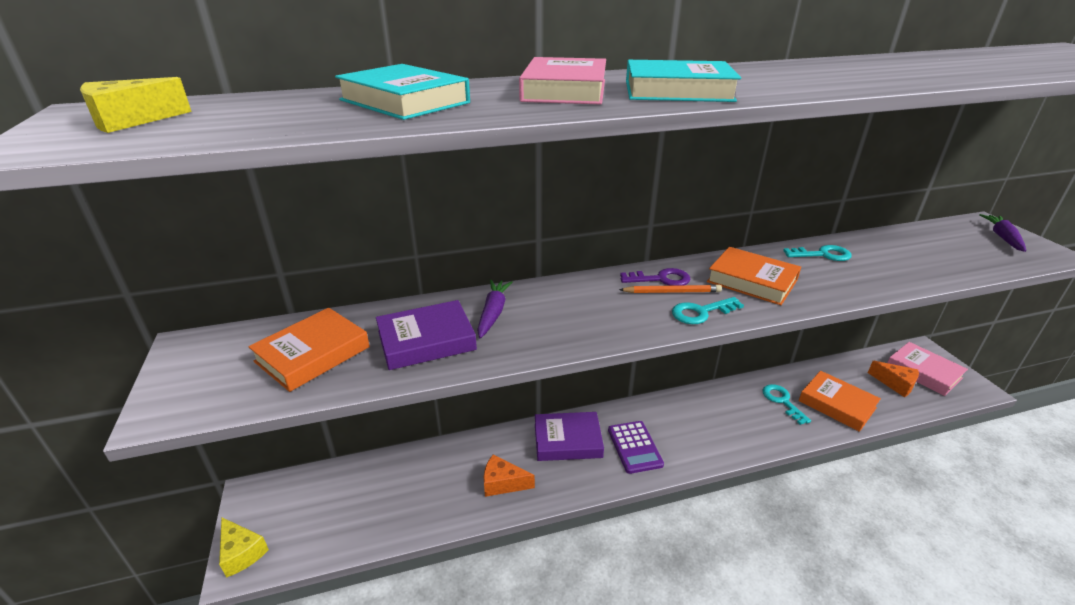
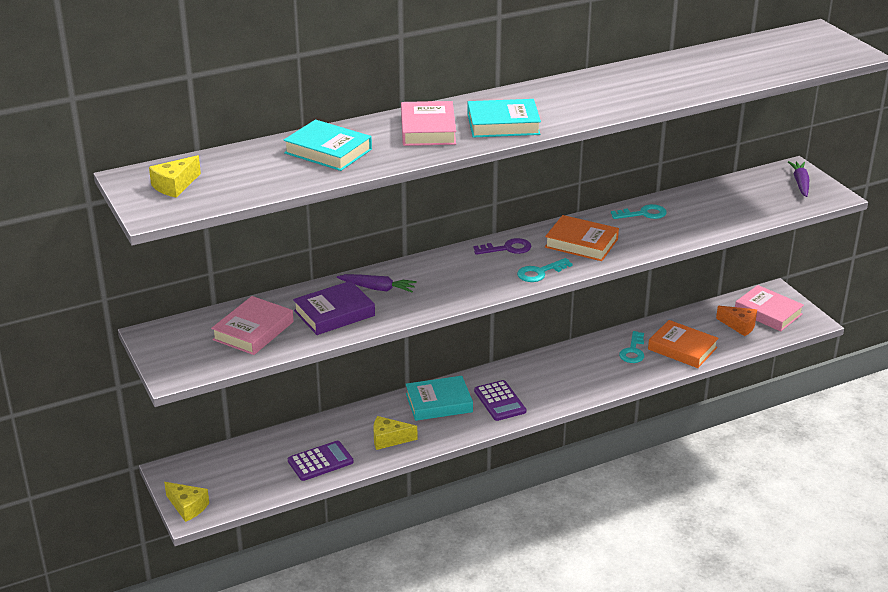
camera: 10 degrees left, 0 degrees up
orange book [248,308,370,392] -> pink book [211,296,294,355]
purple carrot [477,280,513,338] -> purple carrot turned 105 degrees clockwise [337,274,417,292]
orange cheese [484,454,535,497] -> yellow cheese [373,416,417,450]
purple book [535,412,604,461] -> turquoise book [406,376,473,421]
orange pencil [619,285,722,293] -> none
turquoise key [763,384,811,425] -> turquoise key turned 135 degrees counterclockwise [619,331,644,363]
none -> purple calculator [288,441,354,481]

